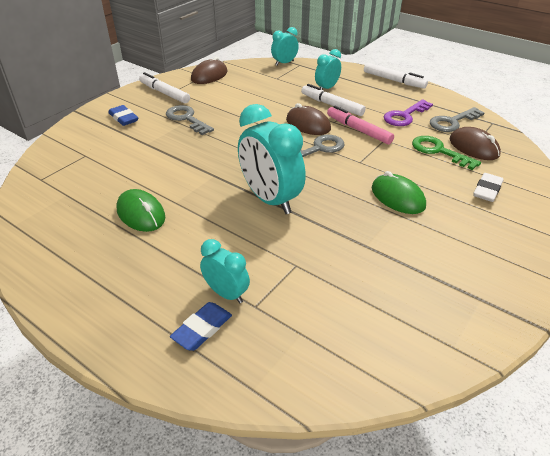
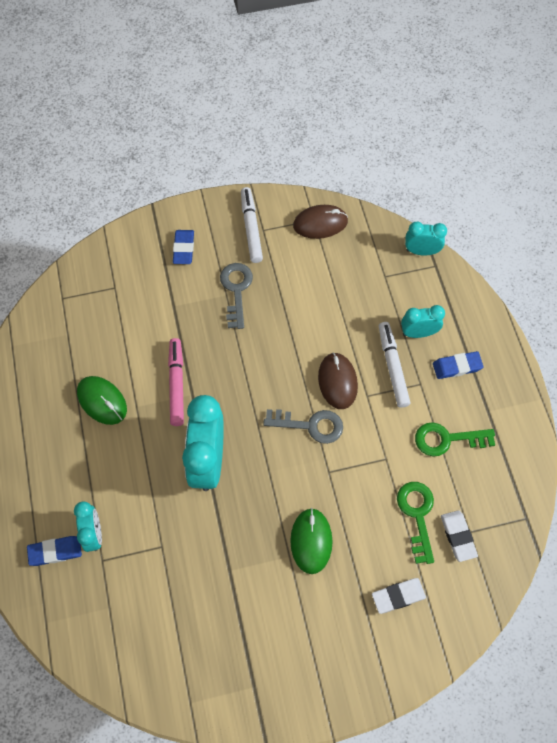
camera: 40 degrees right, 25 degrees up
green mouse [116,189,165,232] -> green mouse turned 45 degrees counterclockwise [77,376,127,425]
pink marker [327,105,394,144] -> pink marker moved to [168,338,184,426]
white marker [364,63,428,89] -> none
purple key [384,99,433,126] -> green key [415,422,495,456]
grey key [430,107,485,132] -> none
brown mouse [450,127,501,160] -> white eraser [441,510,478,562]
none -> blue eraser [433,351,484,379]

